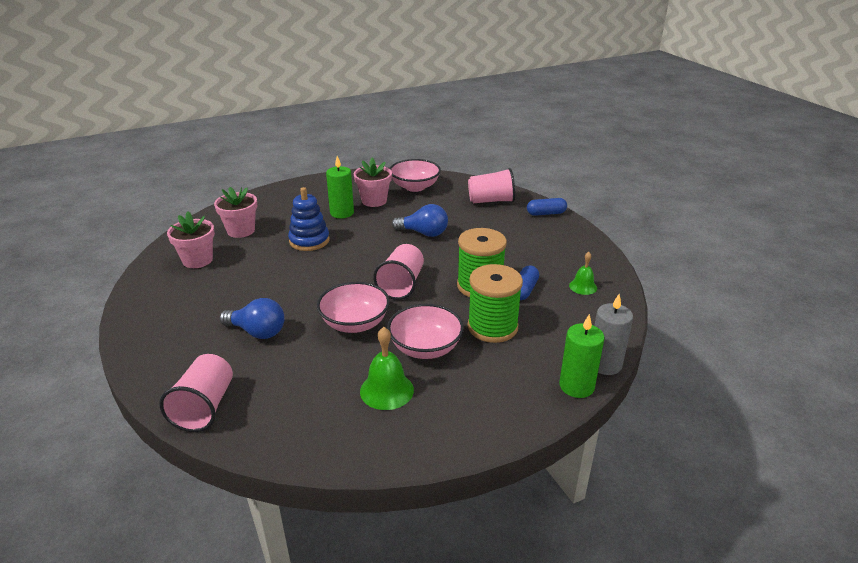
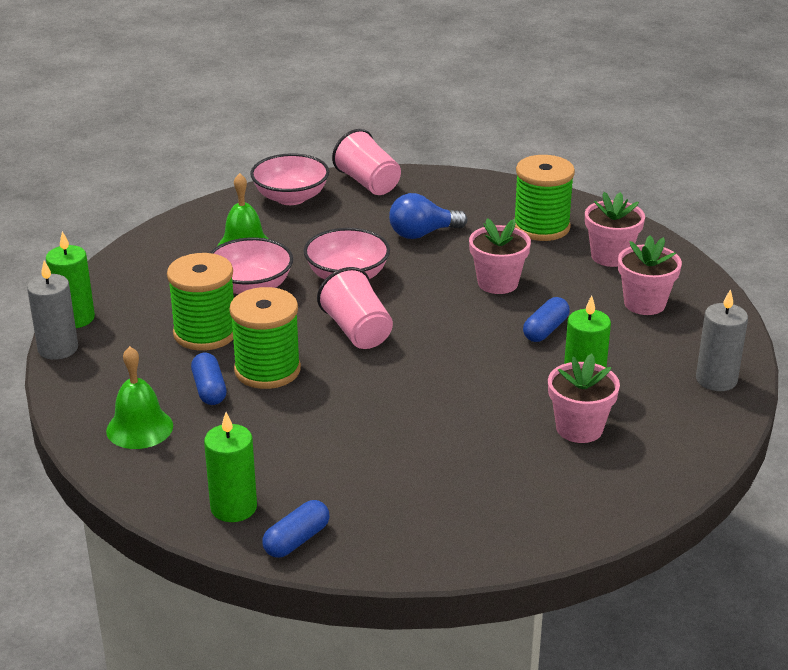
camera: 140 degrees right, 0 degrees up
blue stacking toy [288,187,330,251] -> blue capsule [523,297,570,342]
pink bowl [389,159,441,192] -> pink bowl moved to [250,153,329,205]
blue light bulb [392,204,448,237] -> none
pink cup [468,168,515,203] -> none
green bell [569,252,597,295] -> green bell [106,346,173,449], size x1.59
none -> green candle [204,412,257,522]
none -> pink flower pot [469,218,531,294]
none -> green spool [514,155,575,241]
none -> grey candle [696,289,748,391]

